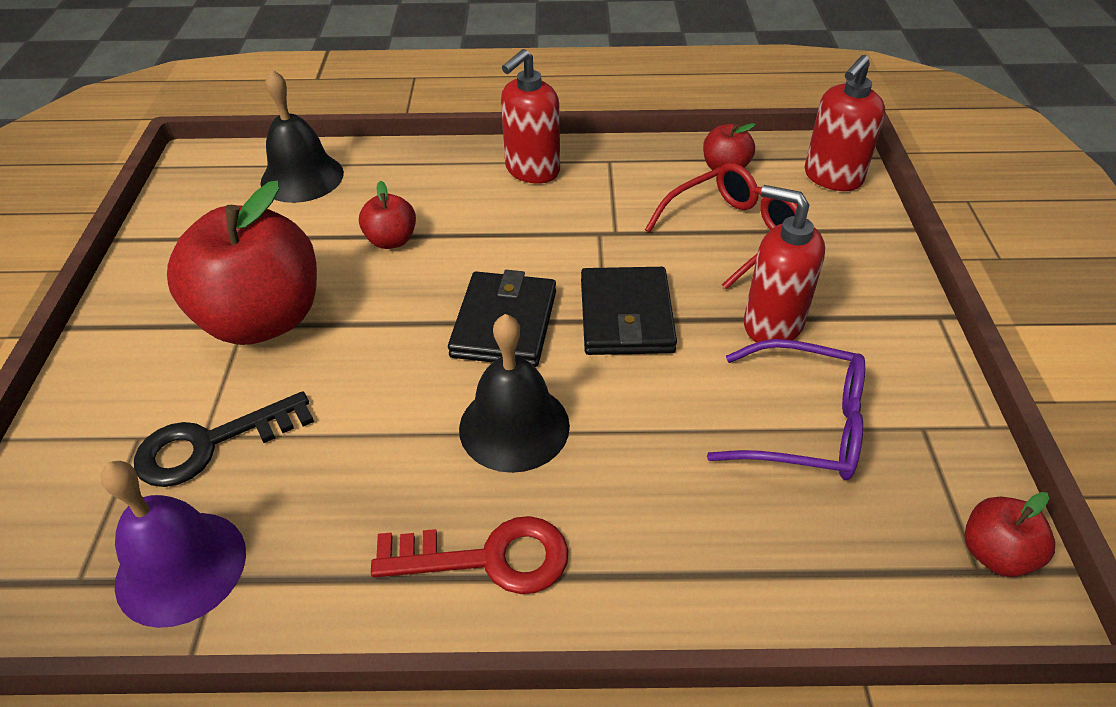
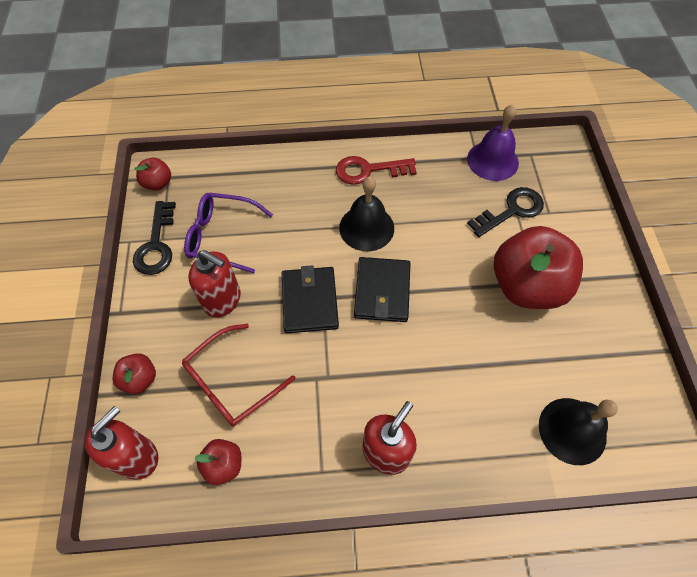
camera: 175 degrees right, 15 degrees up
red apple [359,181,416,249] -> red apple moved to [113,353,156,394]
none -> black key [133,201,176,275]

